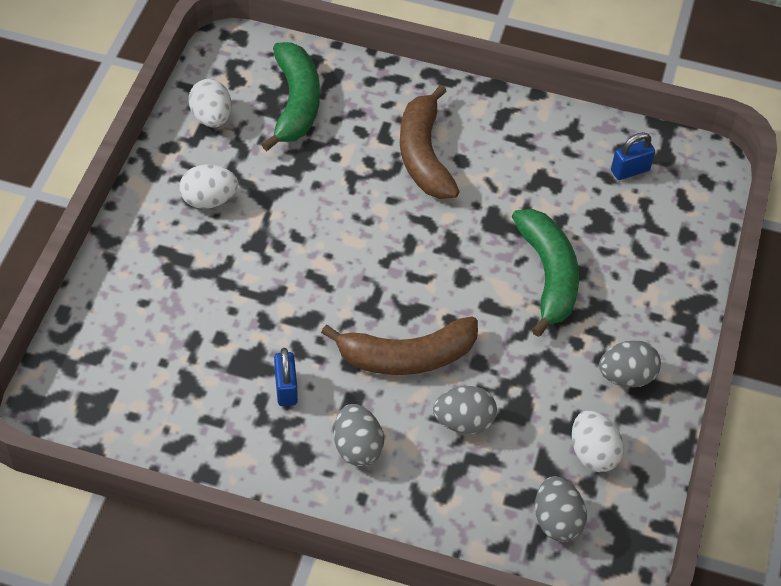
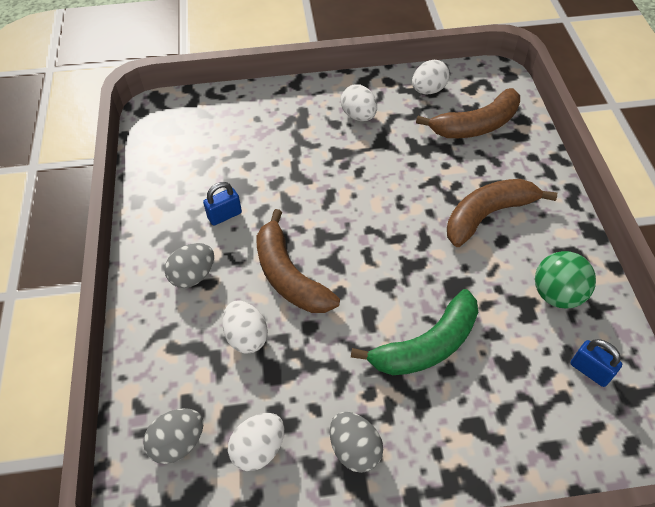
camera: 70 degrees right, 0 degrees up
green banana [261,42,320,151] -> brown banana [416,88,520,138]
grey egg [433,386,497,434] -> white egg [222,300,268,354]
none -> green ball [535,251,596,309]

